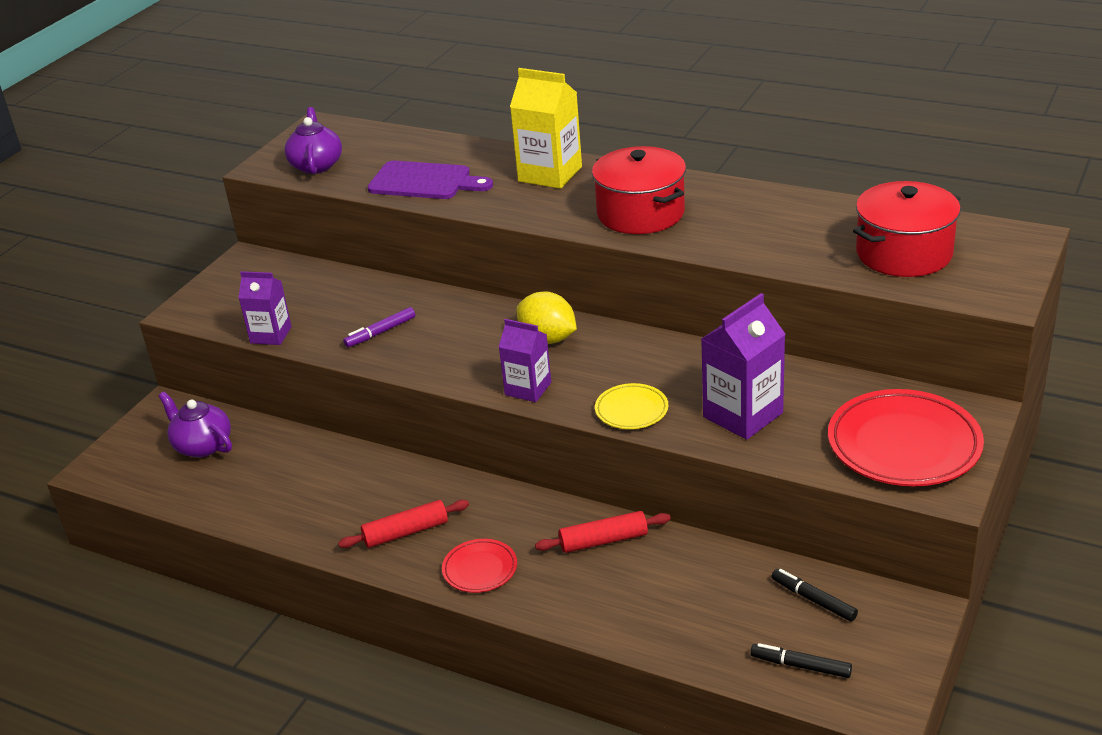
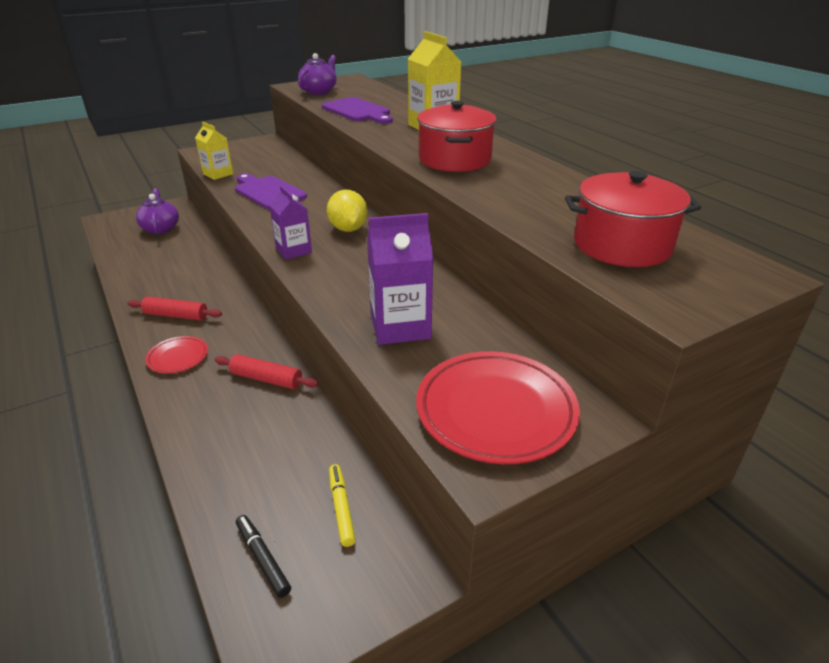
camera: 30 degrees right, 0 degrees up
purple carton [238,271,292,345] -> yellow carton [195,122,233,180]
purple marker [343,307,415,348] -> purple cutting board [235,173,307,209]
yellow plate [595,383,668,429] -> none
black marker [771,569,858,622] -> yellow marker [329,464,356,547]

